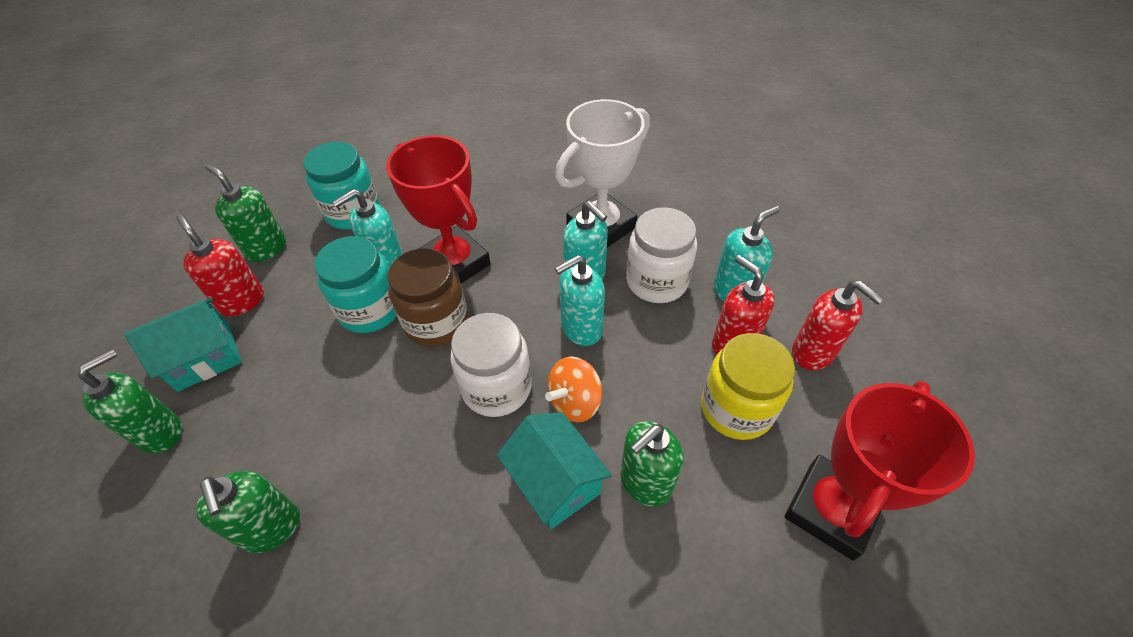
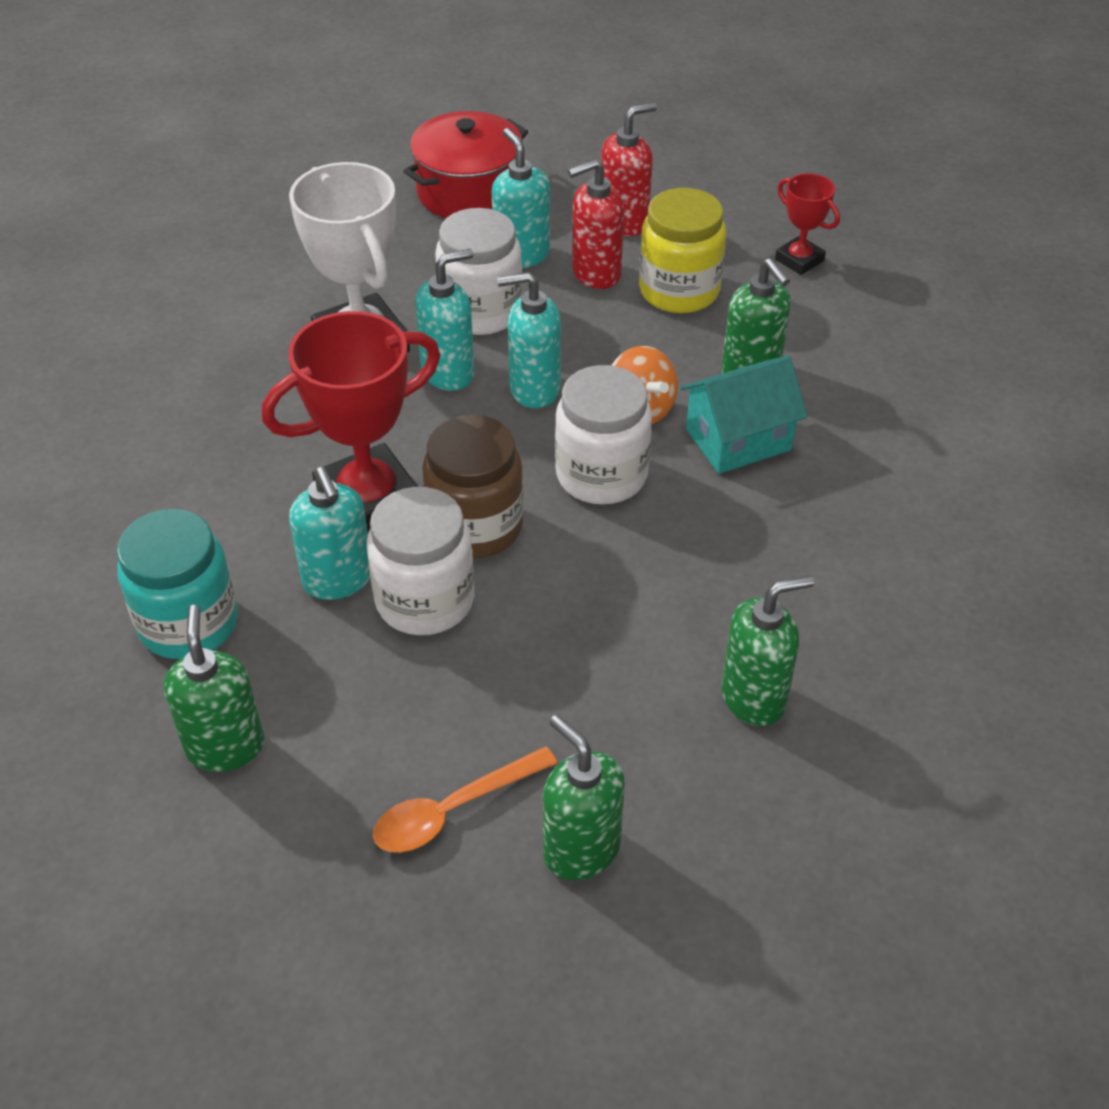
camera: 80 degrees left, 5 degrees down
turquoise house [124,298,242,392] -> orange spoon [373,746,558,853]
red soap dispenser [176,214,264,316] -> none
green soap dispenser [205,164,286,262] -> green soap dispenser turned 120 degrees clockwise [163,605,264,772]
turquoise jar [314,236,397,333] -> white jar [367,487,474,635]
turquoise soap dispenser [555,255,605,346] -> turquoise soap dispenser turned 105 degrees clockwise [497,272,561,408]
red trophy [785,381,975,560] -> red trophy [775,173,840,275], size x0.51
none -> red pot [403,111,528,218]

